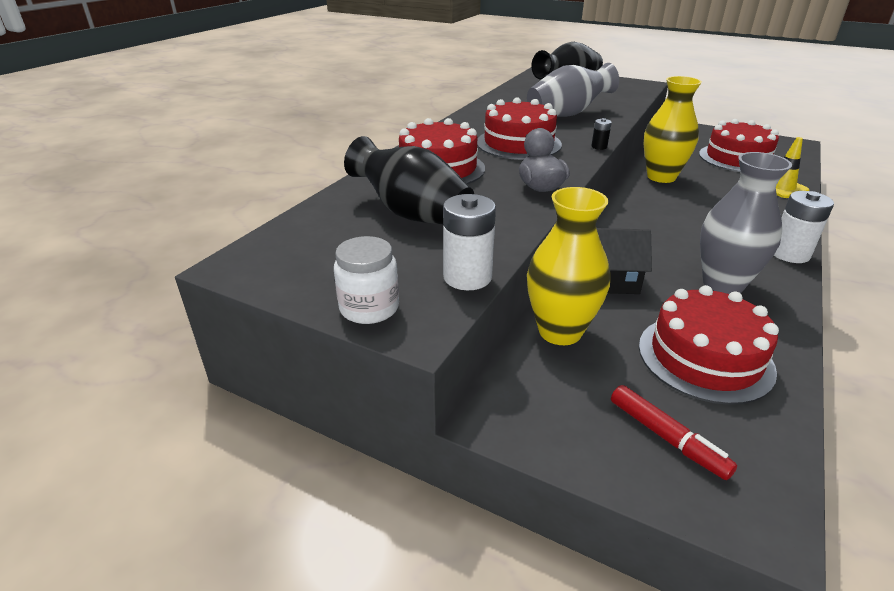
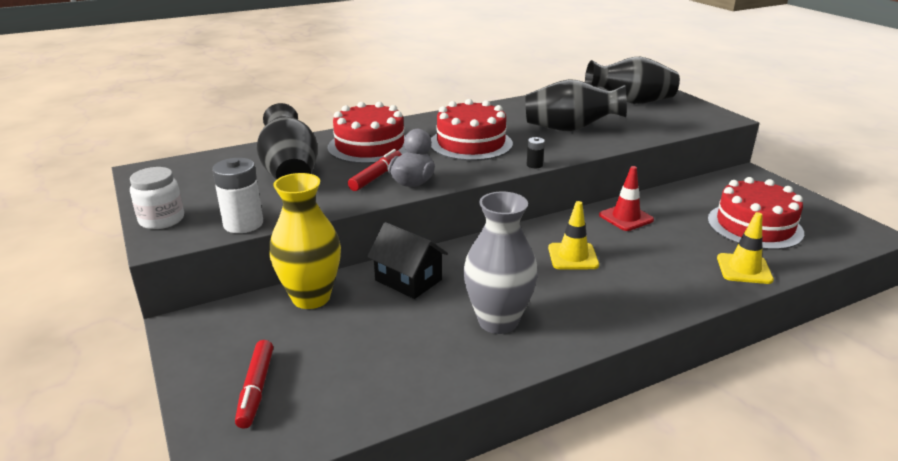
camera: 35 degrees right, 5 degrees down
grey vase [527,63,619,117] -> black vase [525,79,627,131]
red cake [639,285,779,405] -> none
yellow vase [644,76,702,183] -> red traffic cone [599,166,654,231]
white battery [774,191,834,263] -> none
none -> red marker [348,149,402,191]
none -> yellow traffic cone [548,201,599,270]

